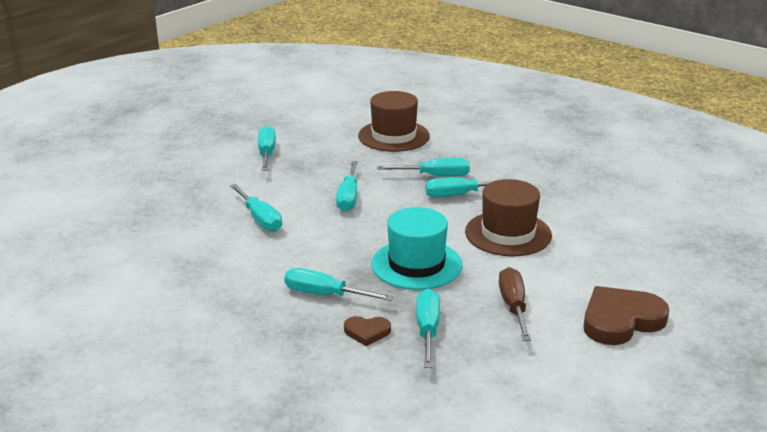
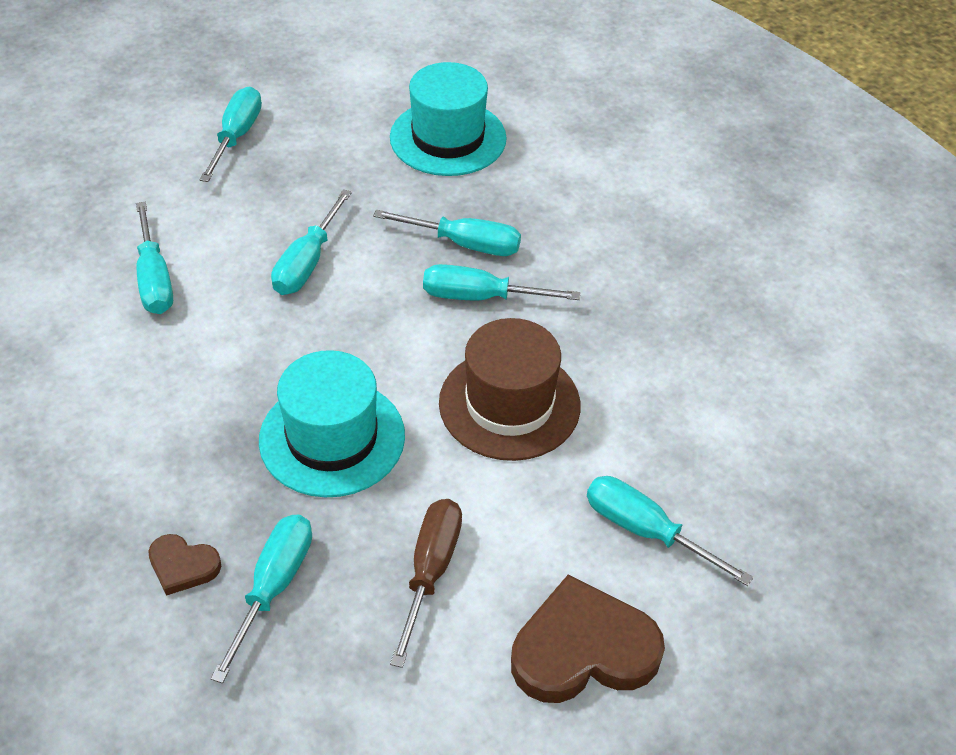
camera: 15 degrees right, 20 degrees up
turquoise screwdriver [284,268,393,301] -> turquoise screwdriver moved to [587,476,753,586]
brown hat [358,91,430,152] -> turquoise hat [390,62,507,176]

